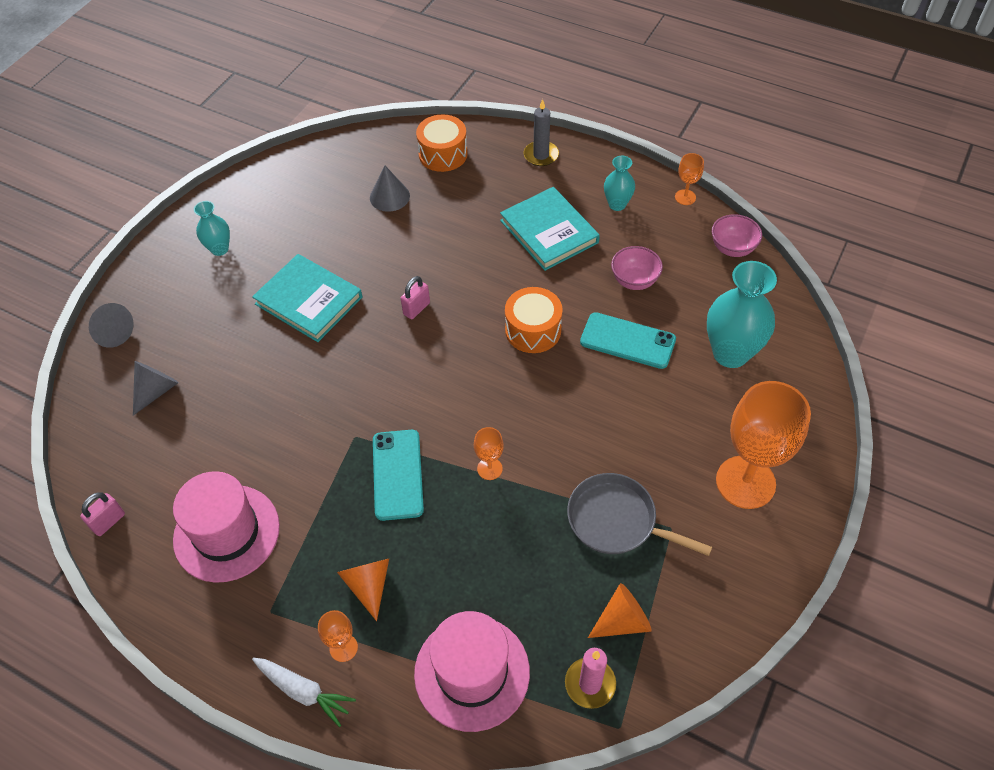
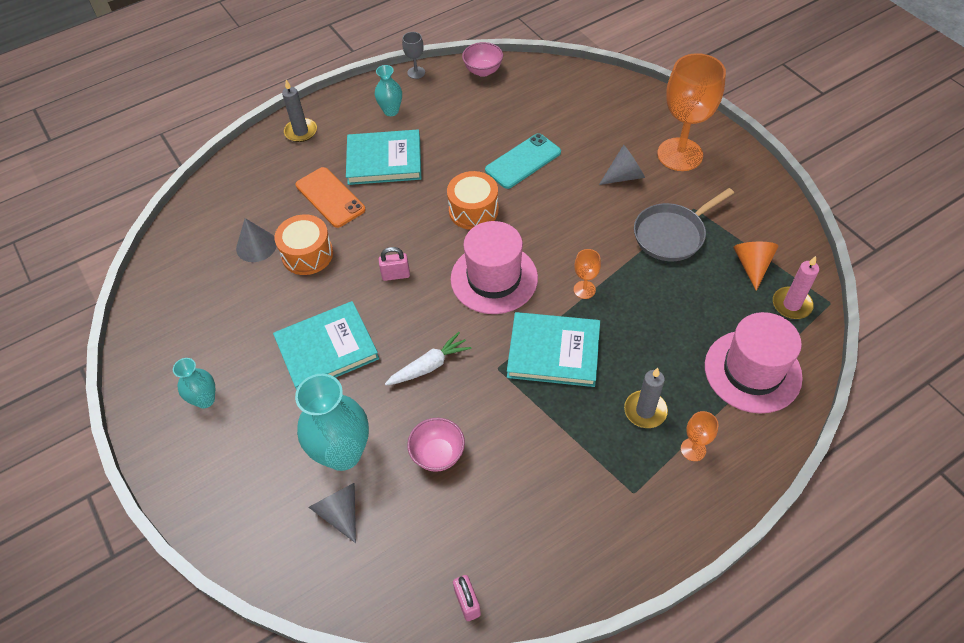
camera: 60 degrees left, 0 degrees up
grey cone [89,303,133,348] -> grey cone moved to [599,145,645,185]
pink hat [173,471,280,583] -> pink hat moved to [451,221,538,314]
white carrot [252,657,356,727] -> white carrot moved to [385,332,472,386]
orange cone [337,559,389,621] -> grey candle [624,368,668,428]
turquoise phone [373,430,424,521] -> turquoise book [507,312,600,387]
pink padlock [401,276,430,319] -> pink padlock turned 75 degrees counterclockwise [379,247,410,281]
orange drum [416,114,468,172] -> orange drum moved to [274,214,333,275]
pink bowl [611,246,663,290] -> pink bowl moved to [407,418,465,472]
orange goblet [675,153,704,205] -> grey goblet [402,32,425,79]
turquoise vase [707,261,777,368] -> turquoise vase moved to [295,374,369,471]
none -> orange phone [296,167,366,228]

